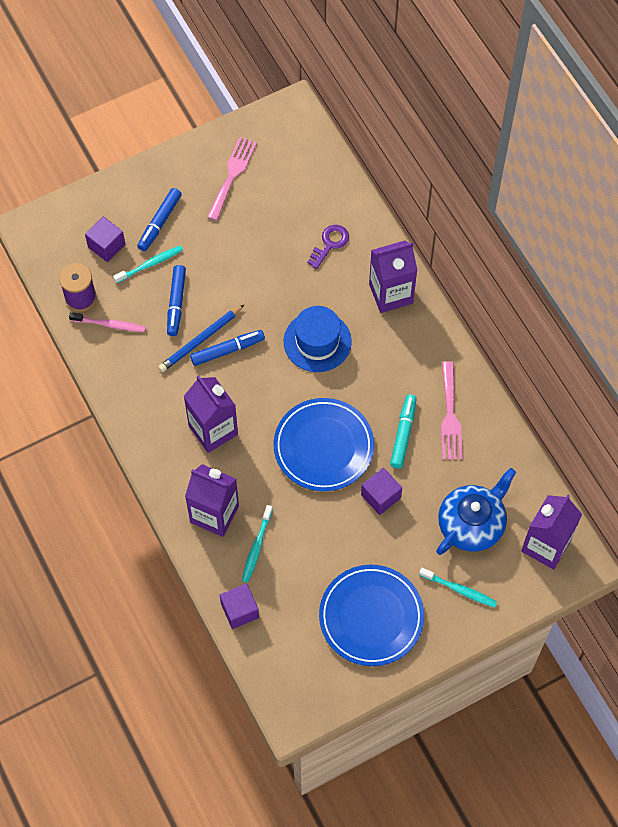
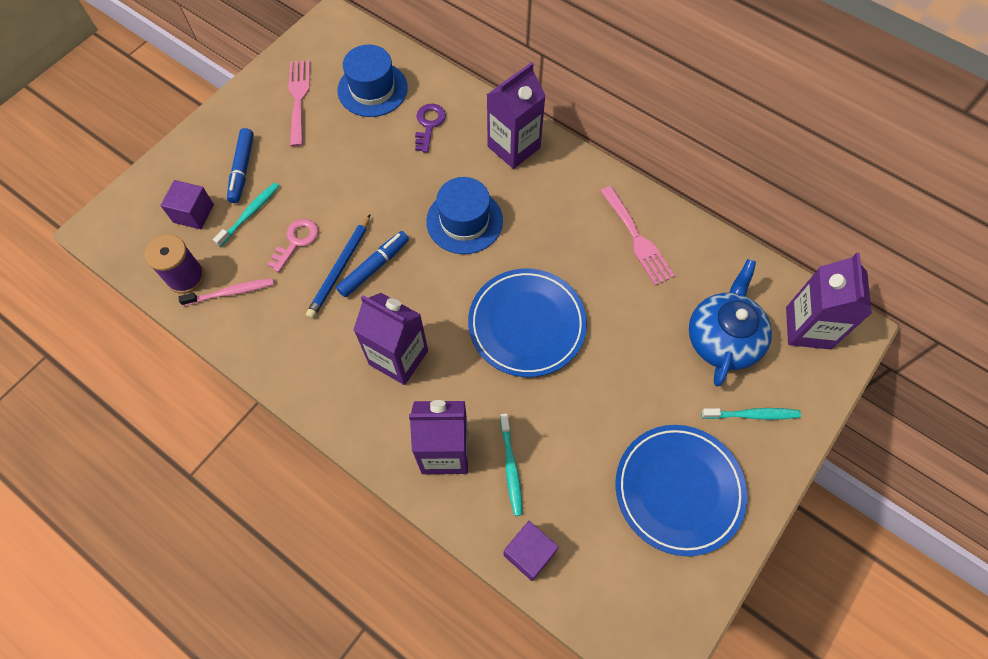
camera: 25 degrees left, 0 degrees up
blue marker [167,265,186,336] -> pink key [267,219,319,272]
purple cube [361,468,402,515] -> none
turquoise marker [390,394,417,469] -> none
none -> blue hat [337,45,408,117]

